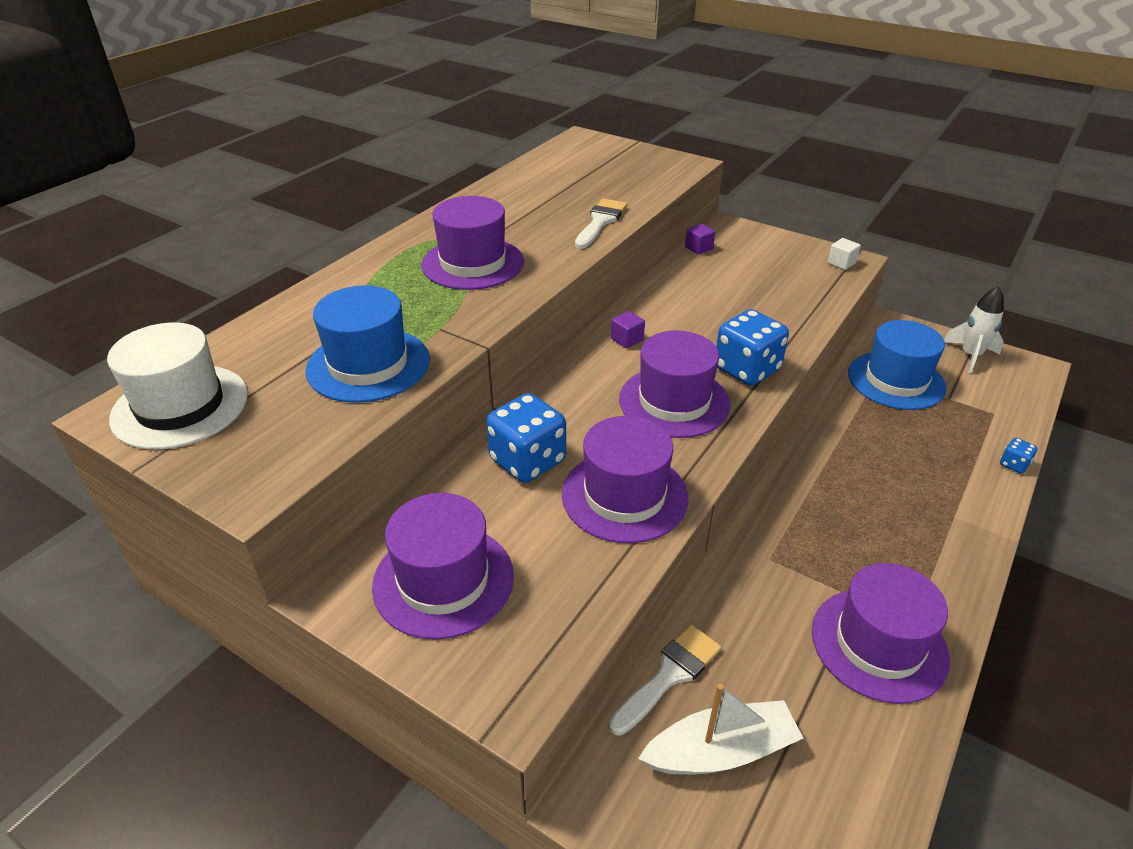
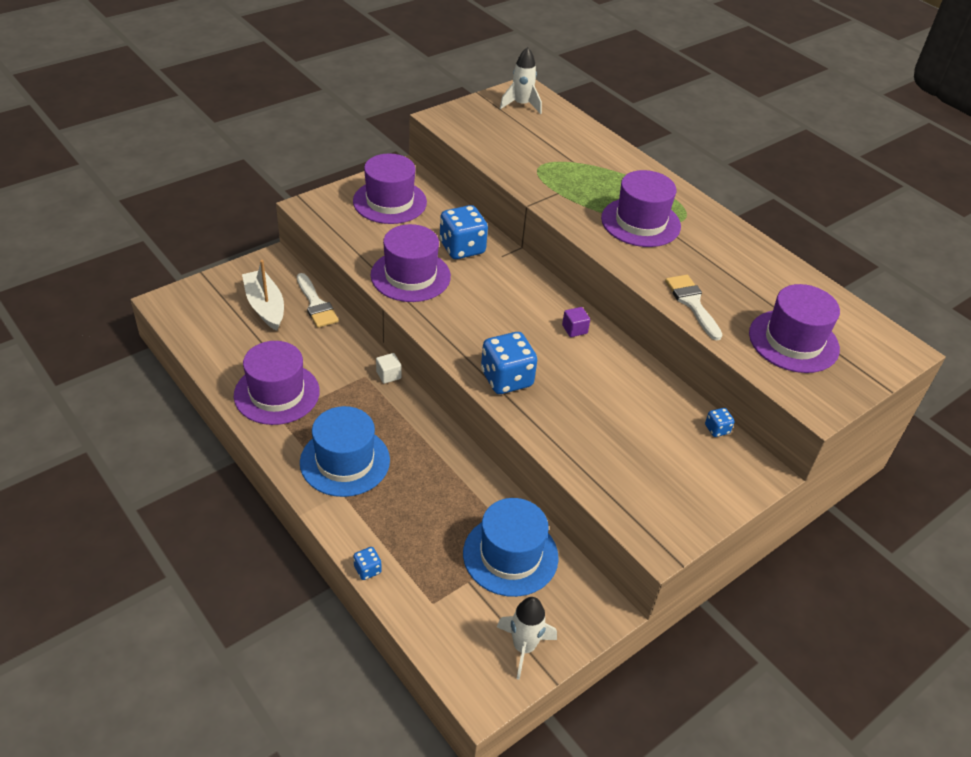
camera: 105 degrees right, 5 degrees up
white hat [107,322,248,449] -> white rocket [500,47,542,114]
blue hat [305,285,430,403] -> blue hat moved to [300,406,390,497]
white brush [575,198,627,249] -> white brush turned 150 degrees counterclockwise [665,275,722,341]
purple hat [619,330,730,438] -> purple hat moved to [749,284,840,373]
white boat [638,684,803,774] -> white boat turned 150 degrees clockwise [242,260,284,331]
purple cube [685,224,715,255] -> blue dice [705,408,734,437]
white cube [828,238,861,270] -> white cube moved to [376,353,402,384]

